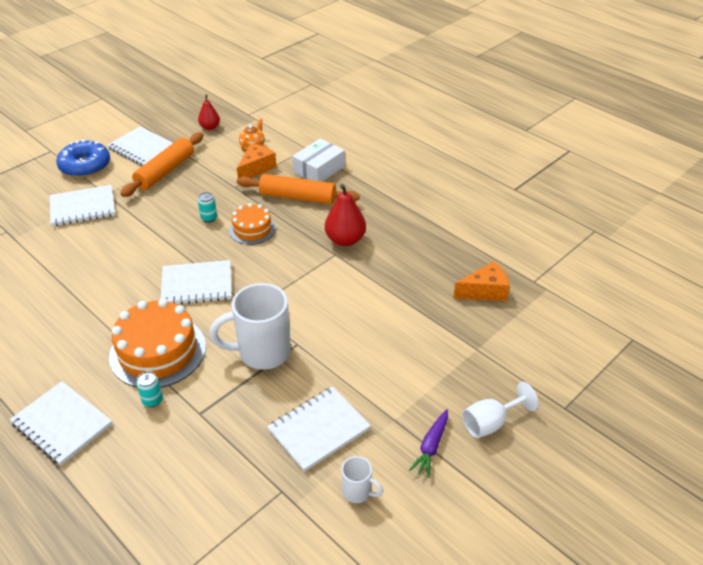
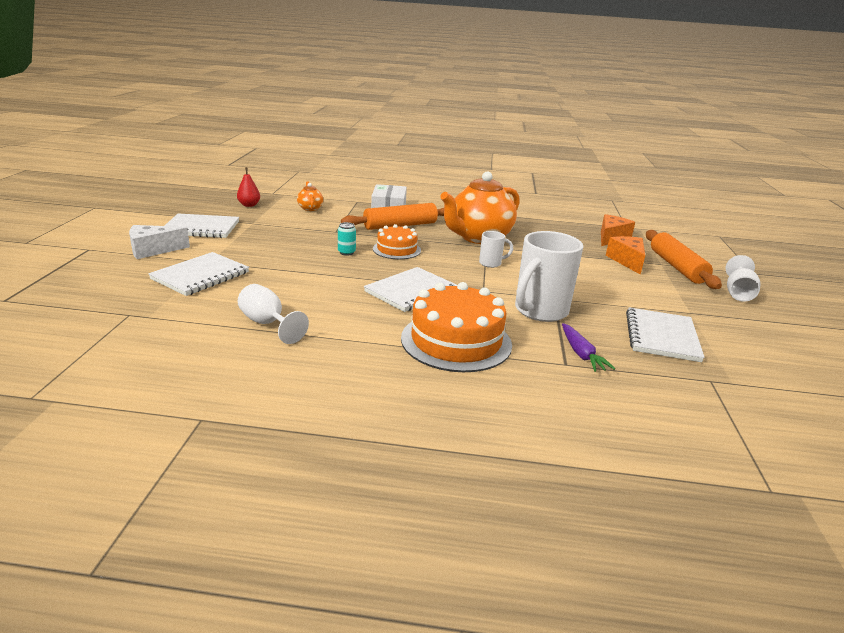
camera: 40 degrees left, 15 degrees down
white notebook [10,381,112,465] -> none
blue donut [56,139,110,178] -> white cheese [129,225,190,259]
orange rolling pin [120,132,204,197] -> orange rolling pin moved to [646,230,722,289]
turquoise can [136,371,163,407] -> none
orange cheese [237,143,277,178] -> orange cheese moved to [606,236,645,275]
red pear [325,184,366,246] -> orange teapot [440,171,520,244]
white mug [341,456,383,503] -> white mug moved to [479,231,513,268]
purple carrot [409,409,448,478] -> purple carrot moved to [562,323,615,372]
none -> white goblet [238,284,309,344]

